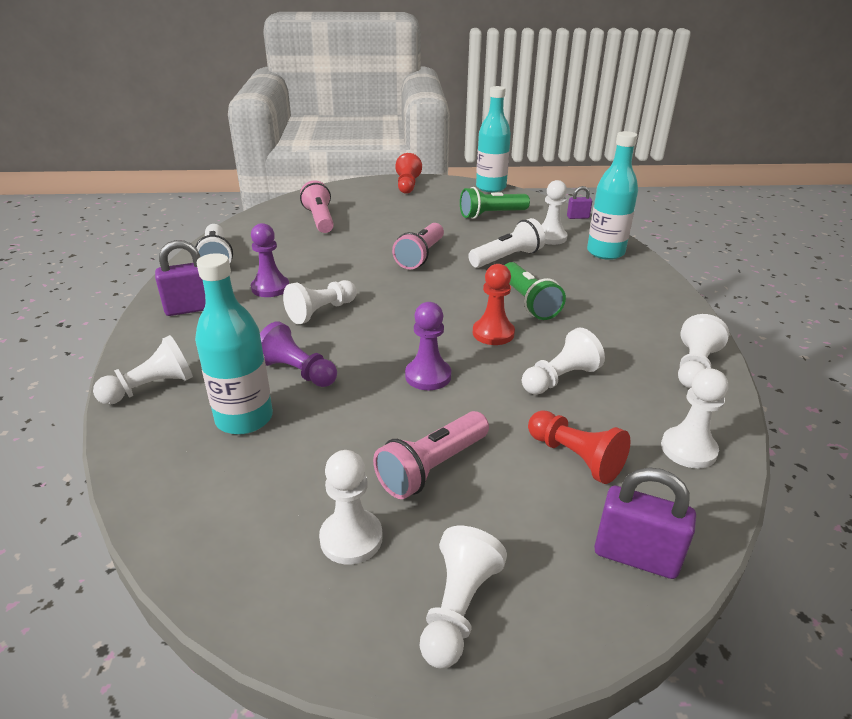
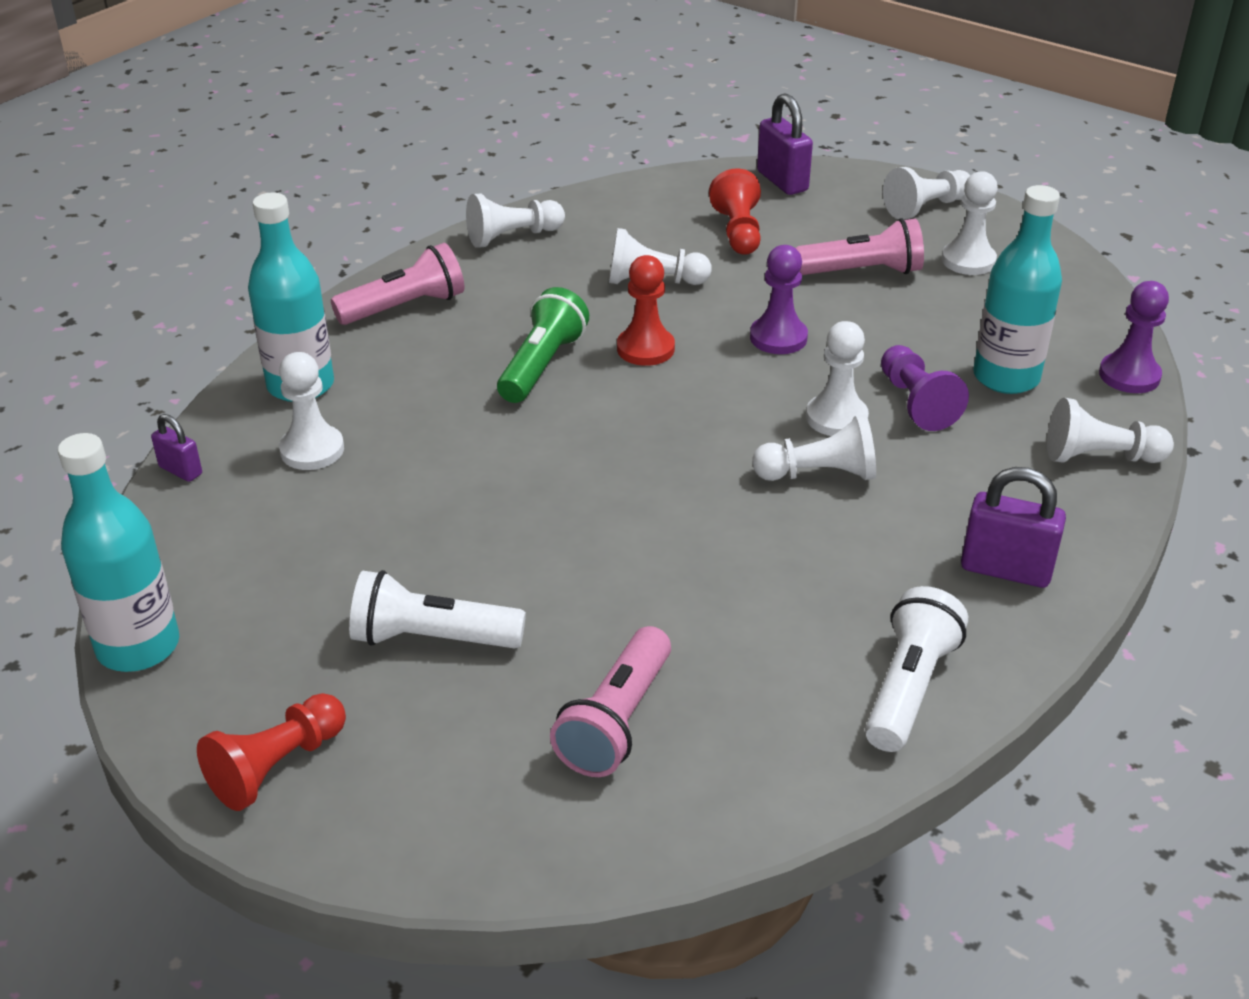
camera: 140 degrees left, 5 degrees up
purple pawn [251,223,289,297] -> purple pawn moved to [1099,281,1169,393]
pink flashlight [392,223,444,269] -> pink flashlight moved to [331,243,465,325]
green flashlight [460,187,530,219] -> none
white flashlight [468,218,545,268] -> white flashlight moved to [349,570,526,648]
white pawn [661,368,728,468] -> white pawn moved to [806,321,869,436]

